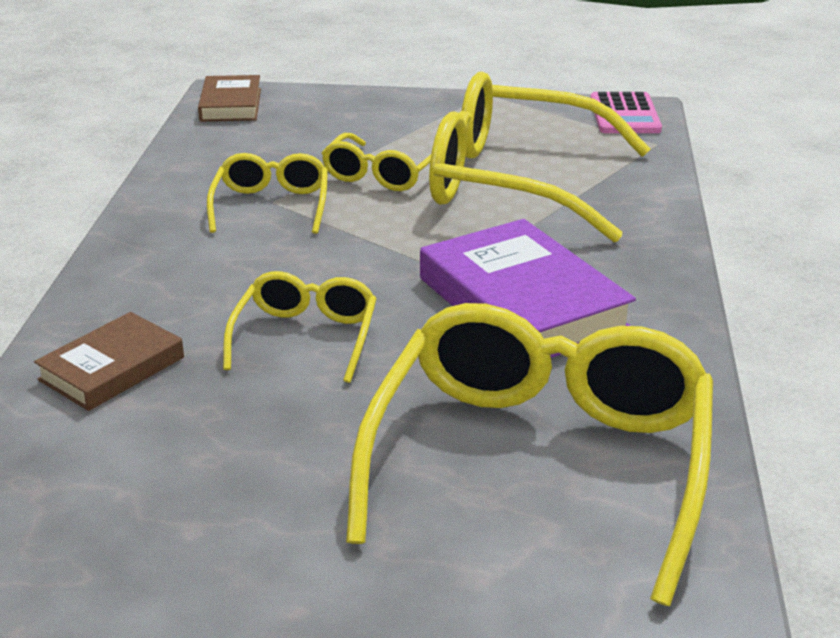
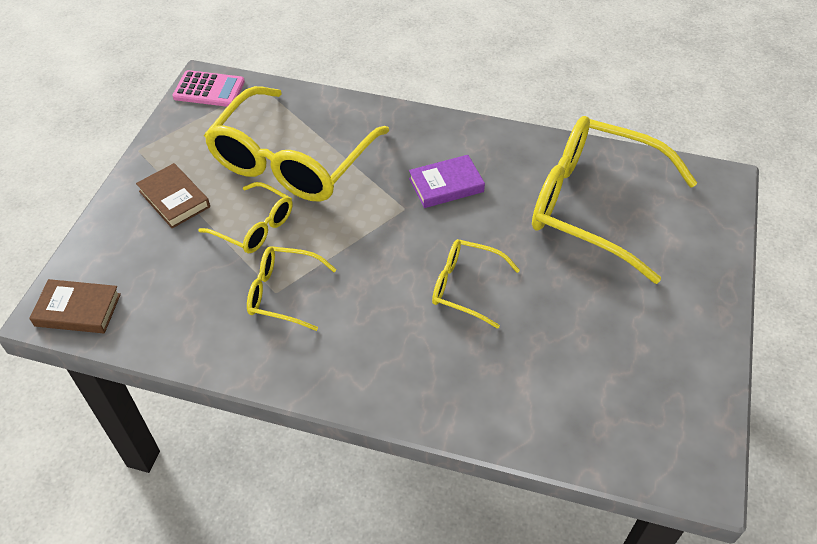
camera: 80 degrees left, 20 degrees up
brown book [34,312,184,411] -> brown book moved to [136,163,210,228]
purple book [420,219,636,358] -> purple book [409,155,485,208], size x0.58

